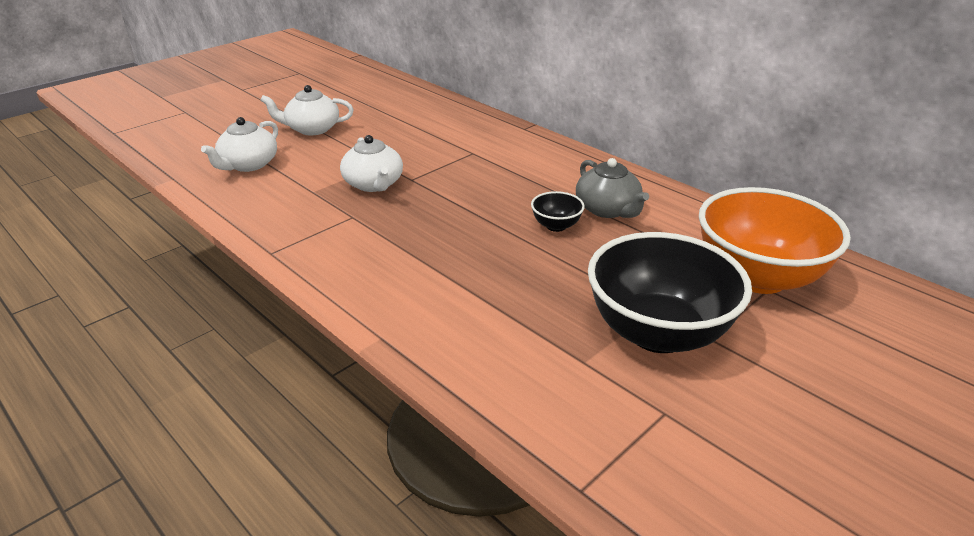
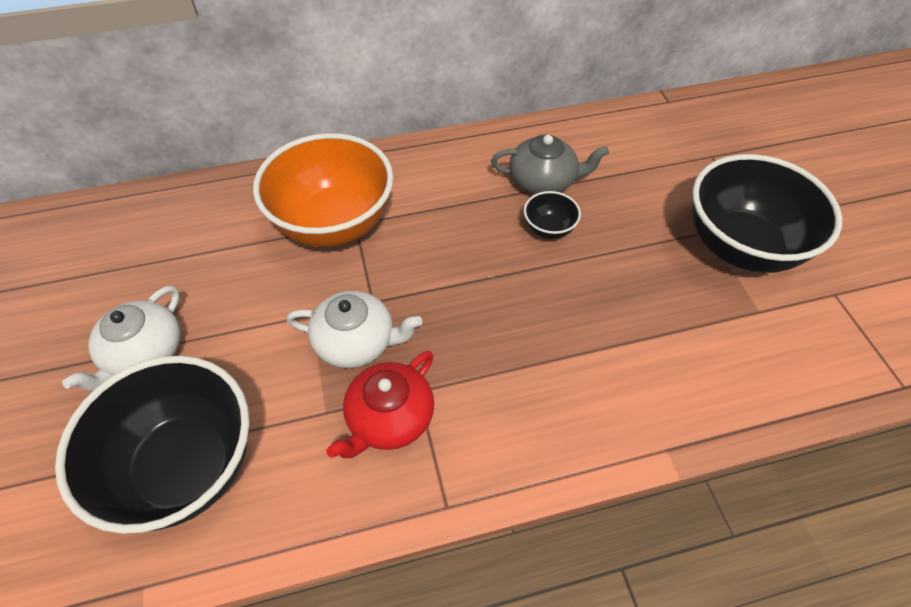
camera: 60 degrees left, 20 degrees up
white teapot [201,117,278,172] -> black bowl [55,356,250,534]
orange bowl [699,187,851,294] -> orange bowl moved to [253,133,394,247]
none -> red teapot [326,351,434,458]

